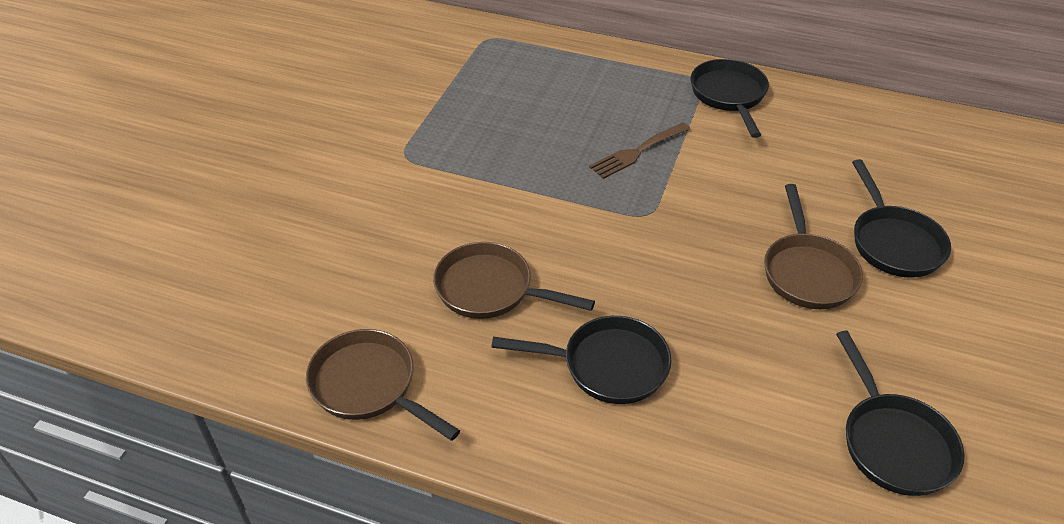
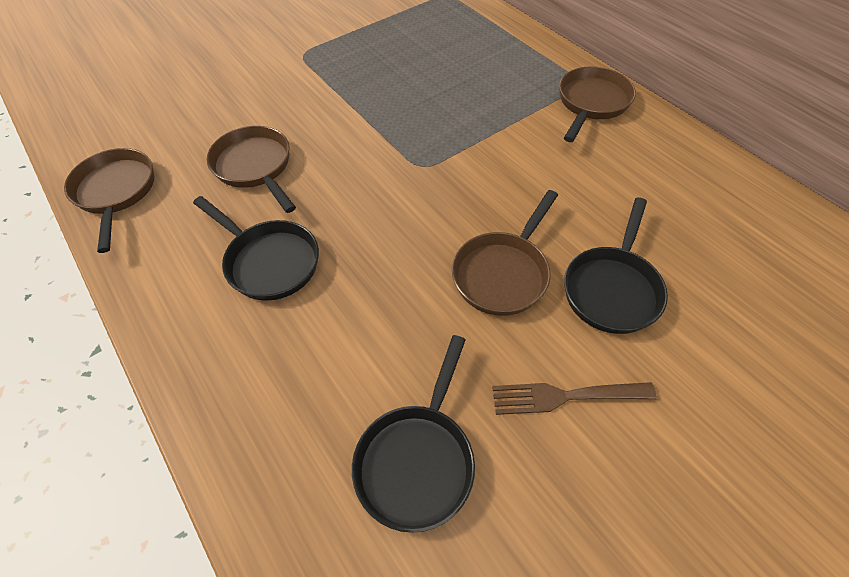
camera: 35 degrees right, 10 degrees up
brown fork [589,122,690,179] -> brown fork moved to [492,382,657,415]
black pan [690,59,769,138] -> brown pan [559,66,636,142]

